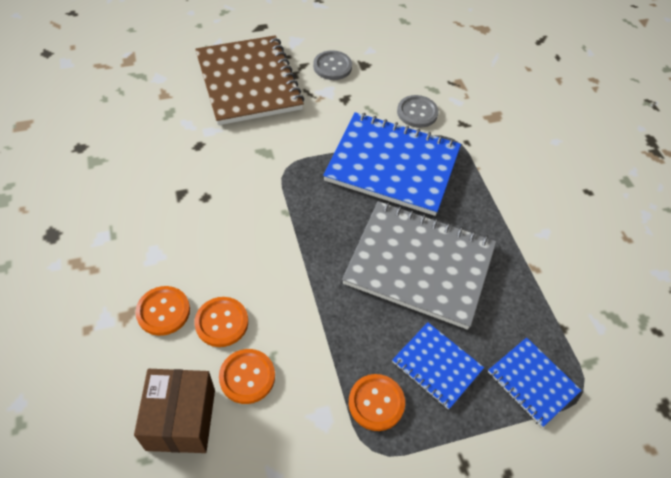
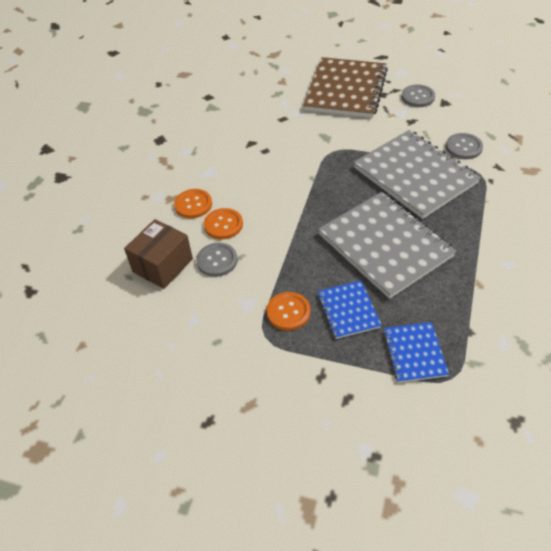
camera: 40 degrees right, 5 degrees down
orange button [219,349,275,404] -> grey button [196,243,238,277]
blue notebook [323,112,461,216] -> grey notebook [353,130,481,219]

